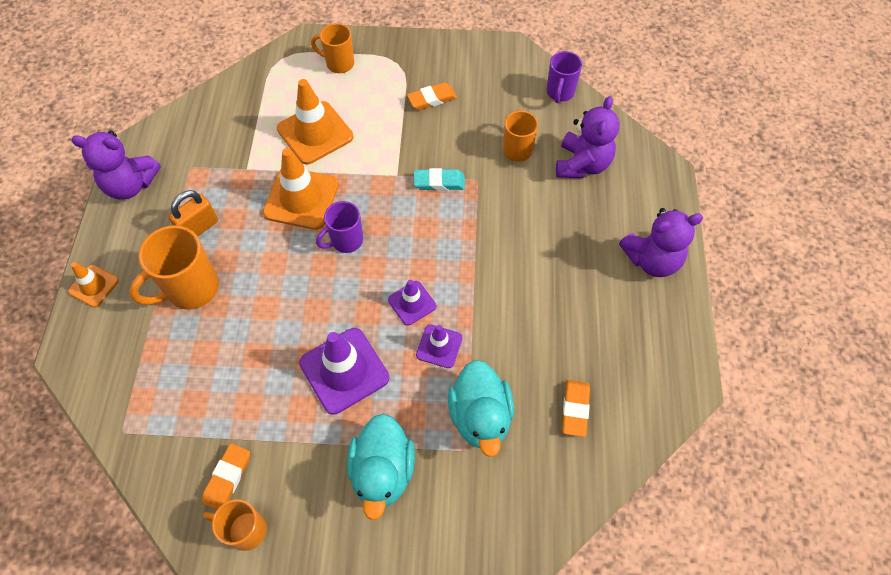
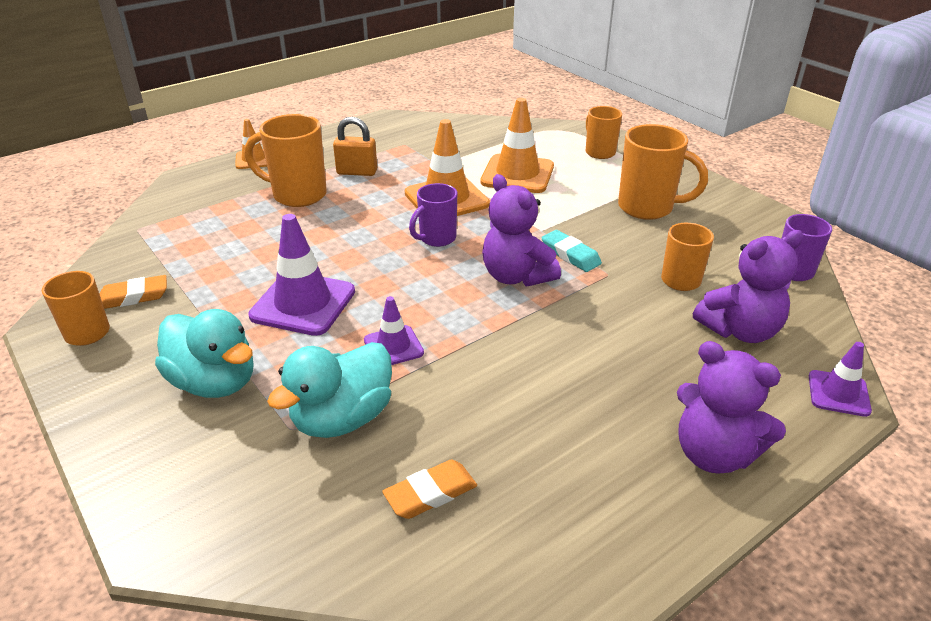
camera: 50 degrees right, 25 degrees down
purple teddy bear [71,131,161,200] -> purple teddy bear moved to [482,174,561,286]
purple mug [316,201,363,253] -> purple mug turned 60 degrees counterclockwise [409,183,458,247]
turquoise duck [347,414,415,520] -> turquoise duck turned 105 degrees counterclockwise [155,309,254,398]
purple traffic cone [388,280,436,326] -> purple traffic cone moved to [809,342,872,417]
orange eraser [407,83,457,110] -> orange mug [618,124,708,220]

